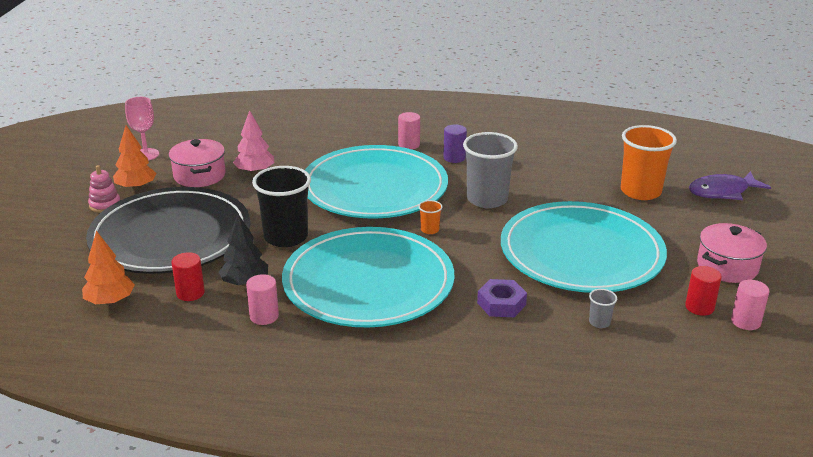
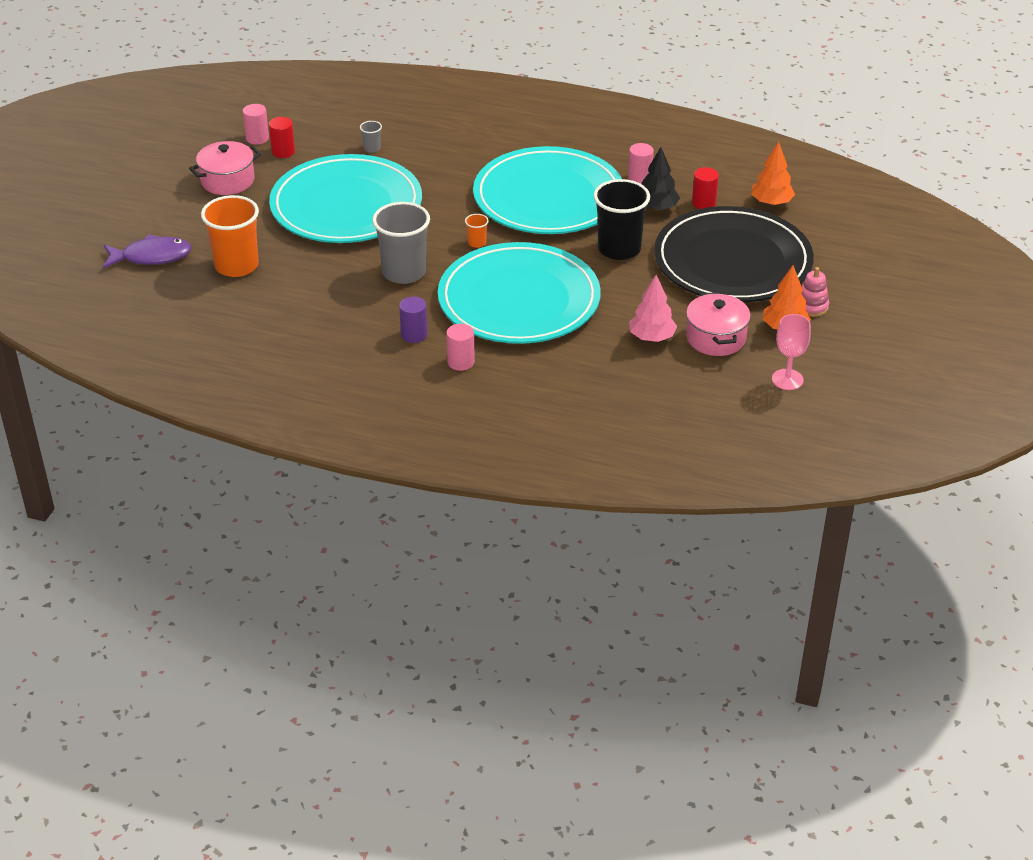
camera: 170 degrees left, 10 degrees up
purple nut [477,279,527,317] -> none

